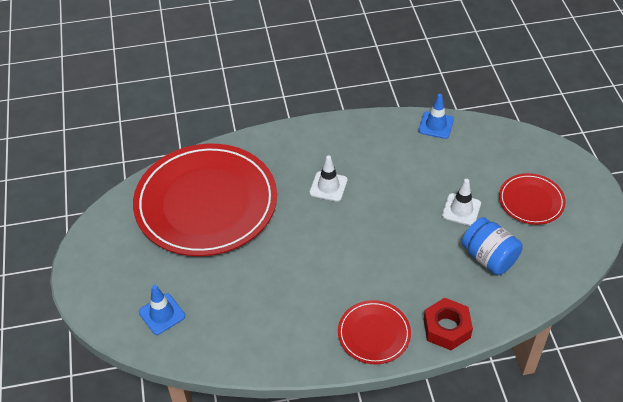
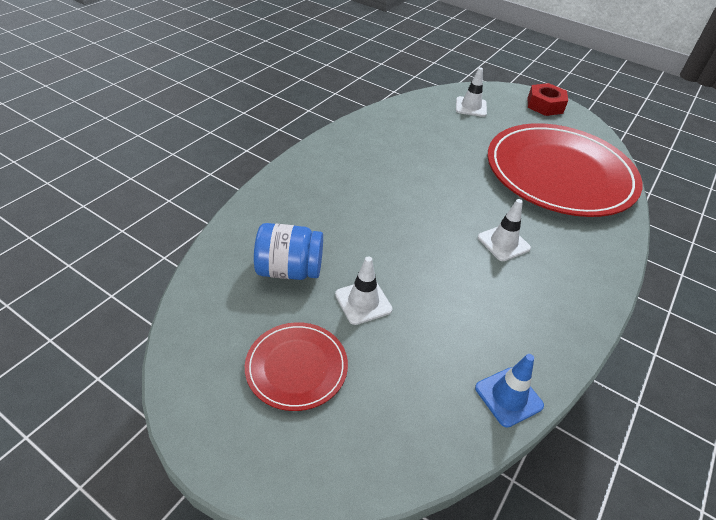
camera: 130 degrees right, 5 degrees down
blue traffic cone [139,285,185,335] -> white traffic cone [456,67,487,117]
red plate [338,300,411,364] -> none
red nut [424,298,473,350] -> red nut moved to [528,83,568,116]

